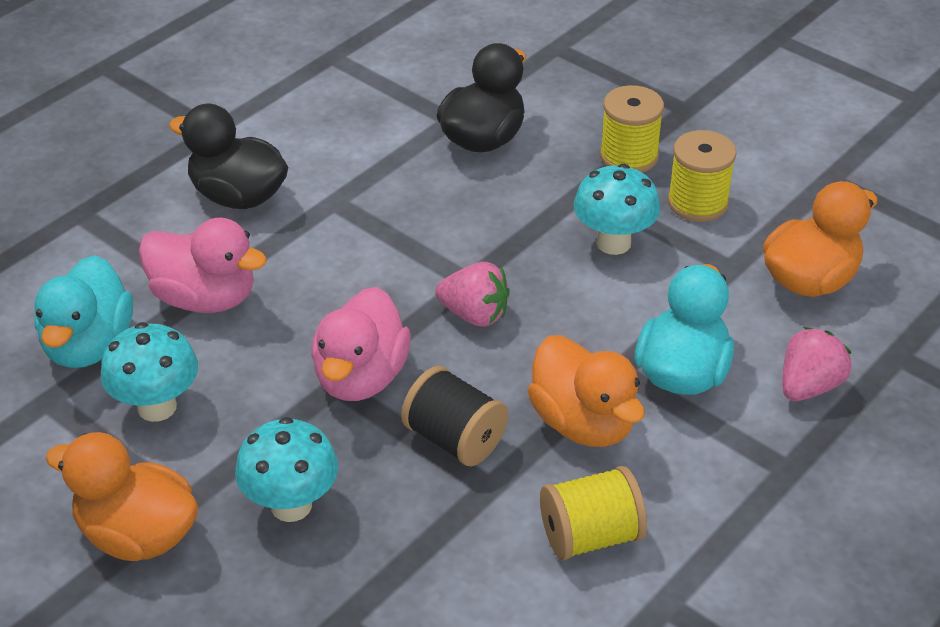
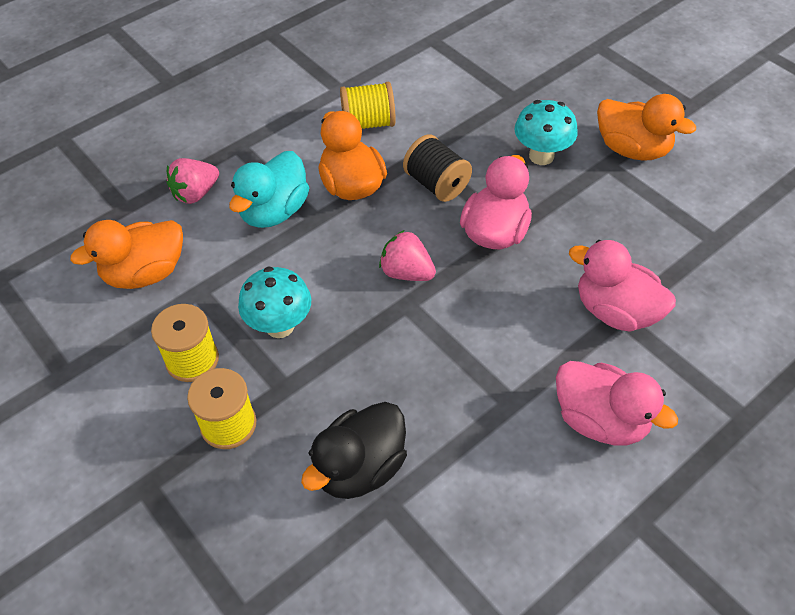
camera: 170 degrees left, 10 degrees up
turquoise duck [34,255,133,368] -> none
turquoise mushroom [101,322,198,422] -> none
black duck [169,104,288,209] -> pink duck [556,361,678,445]

